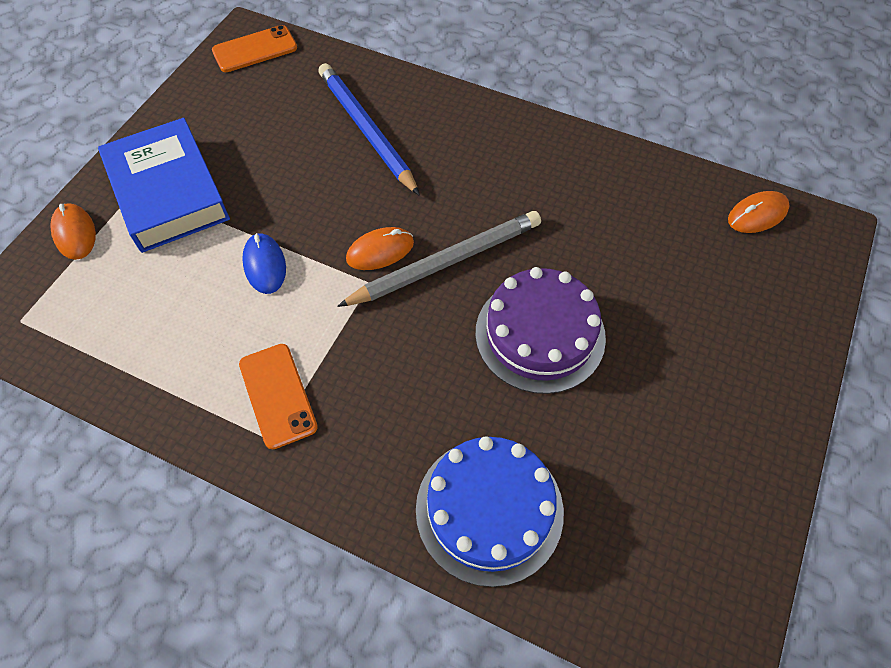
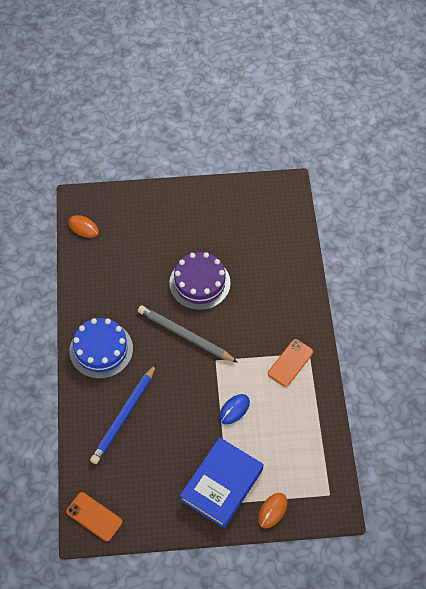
camera: 120 degrees left, 0 degrees up
orange mouse [346,227,414,270] -> none
blue cake [416,436,564,587] -> blue cake moved to [69,318,133,379]

